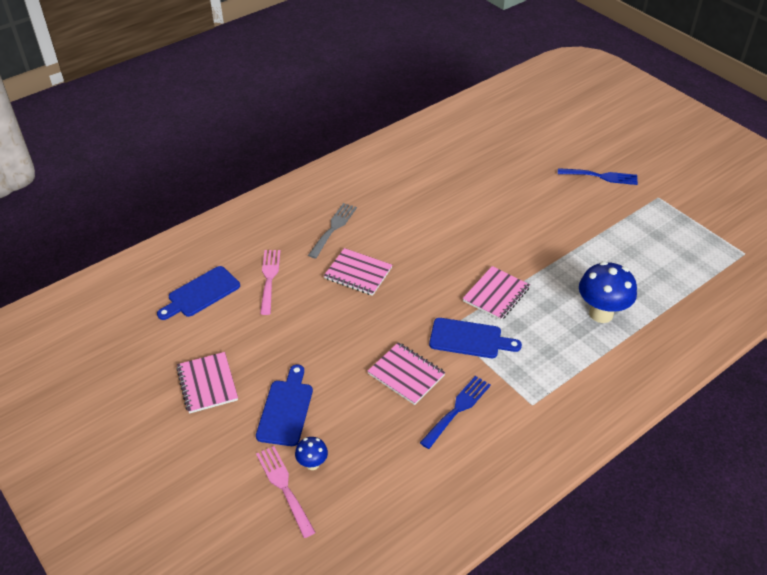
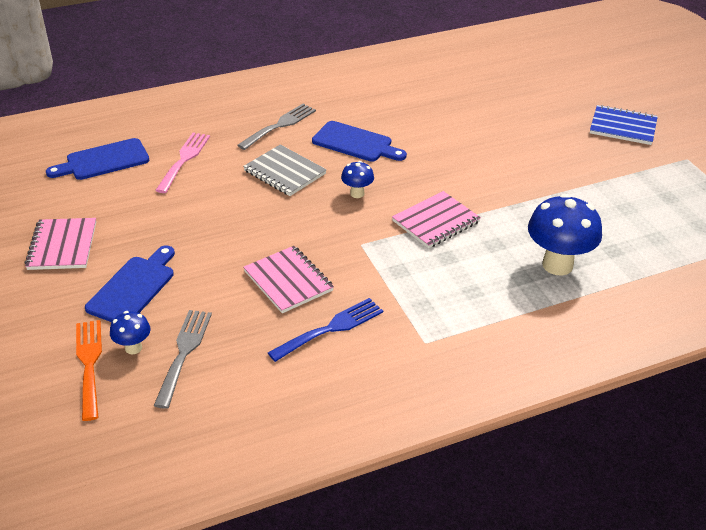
camera: 15 degrees right, 5 degrees down
pink fork [256,446,316,538] -> orange fork [76,320,102,421]
pink notebook [324,248,392,296] -> grey notebook [243,144,327,196]
blue cutting board [429,318,522,358] -> blue cutting board moved to [312,121,407,162]
blue fork [558,168,638,185] -> blue notebook [590,105,658,145]
none -> grey fork [154,310,212,409]
none -> blue mushroom [341,161,374,198]

